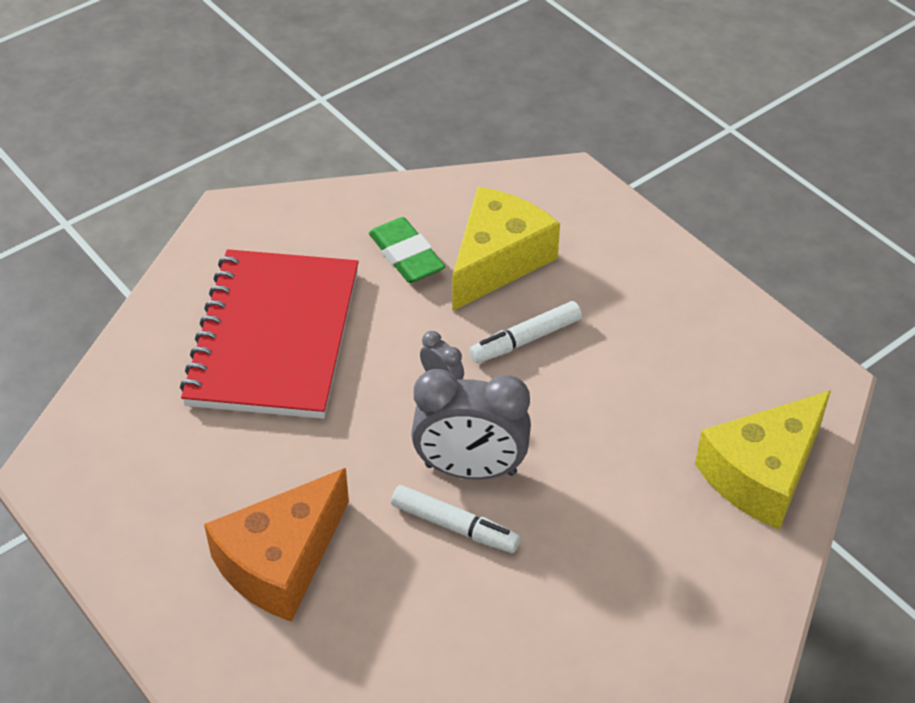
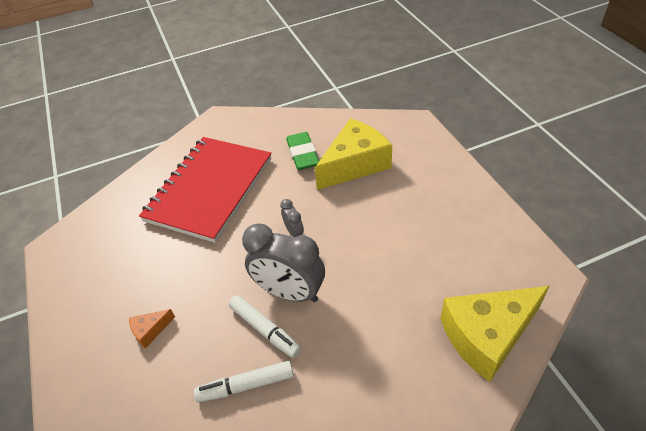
camera: 20 degrees right, 0 degrees up
orange cheese [204,468,349,622] -> orange cheese [129,309,175,349], size x0.42
white marker [469,301,582,363] -> white marker moved to [194,361,294,402]

